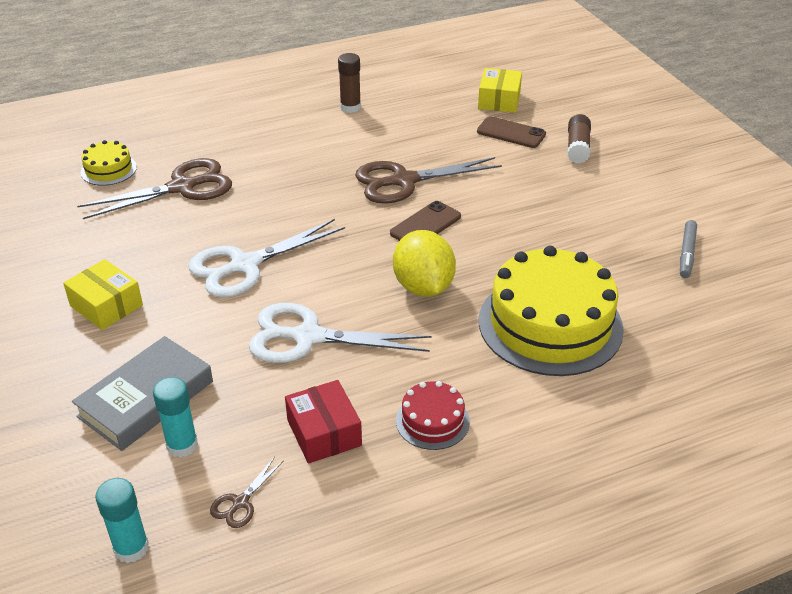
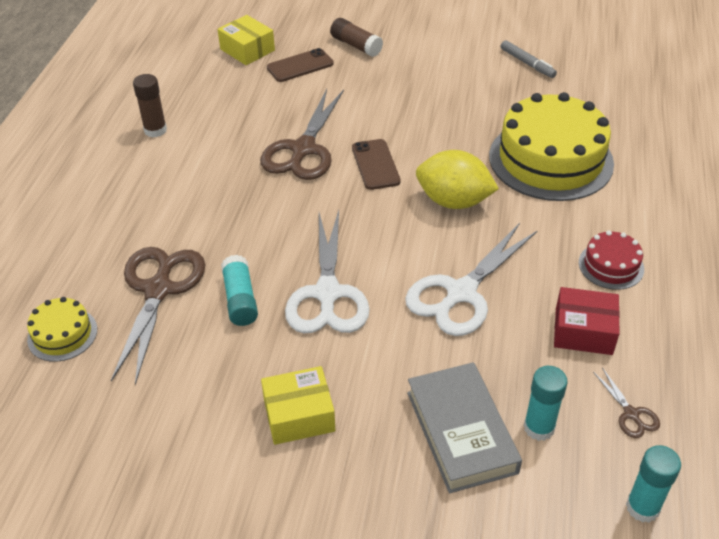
camera: 55 degrees left, 5 degrees up
none -> turquoise glue stick [221,255,258,326]

